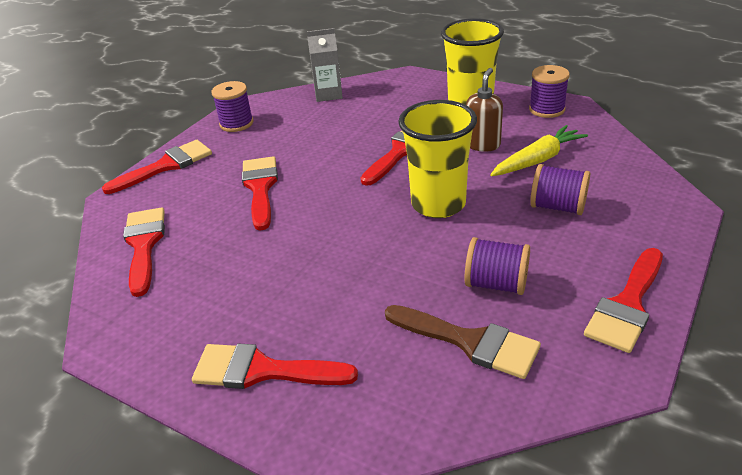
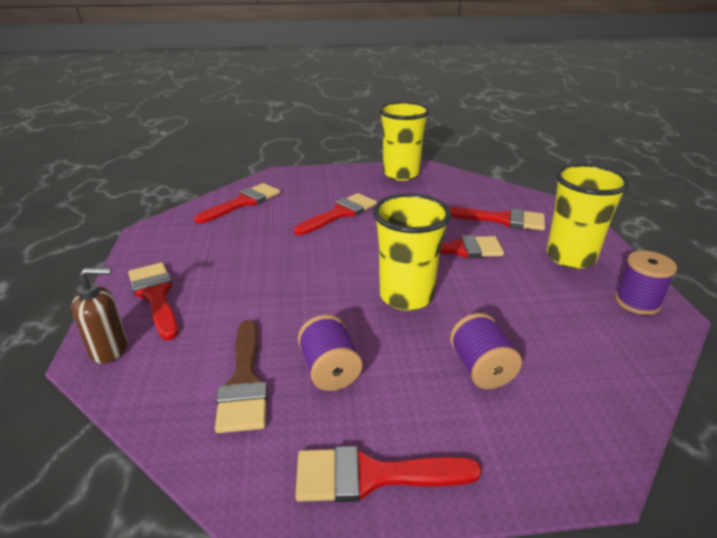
camera: 50 degrees right, 5 degrees down
red brush [102,140,212,194] -> red brush moved to [449,207,545,230]
purple spool [211,81,253,132] -> yellow cup [379,102,430,181]
grey carton [307,28,343,102] -> none
brown soap dispenser [466,68,503,152] -> brown soap dispenser moved to [71,268,127,364]
yellow carrot [490,125,588,176] -> none

